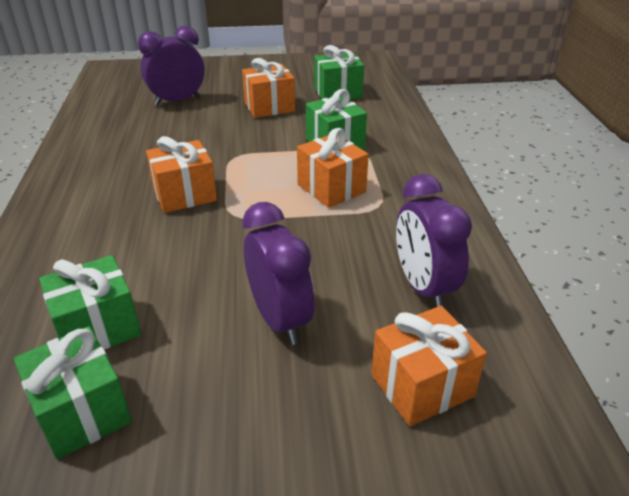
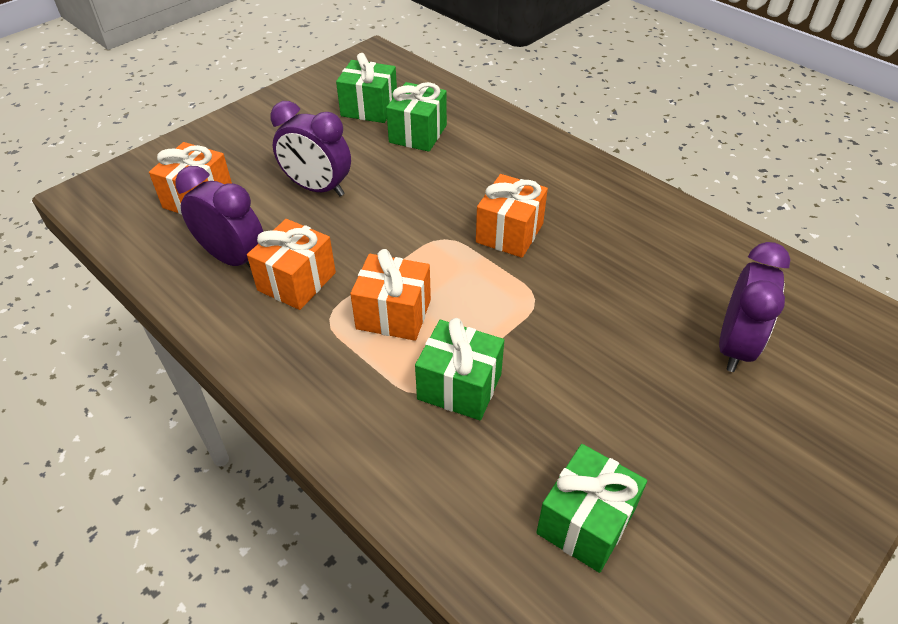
camera: 140 degrees right, 10 degrees up
orange gift [242,58,295,118] -> orange gift moved to [247,219,336,310]

